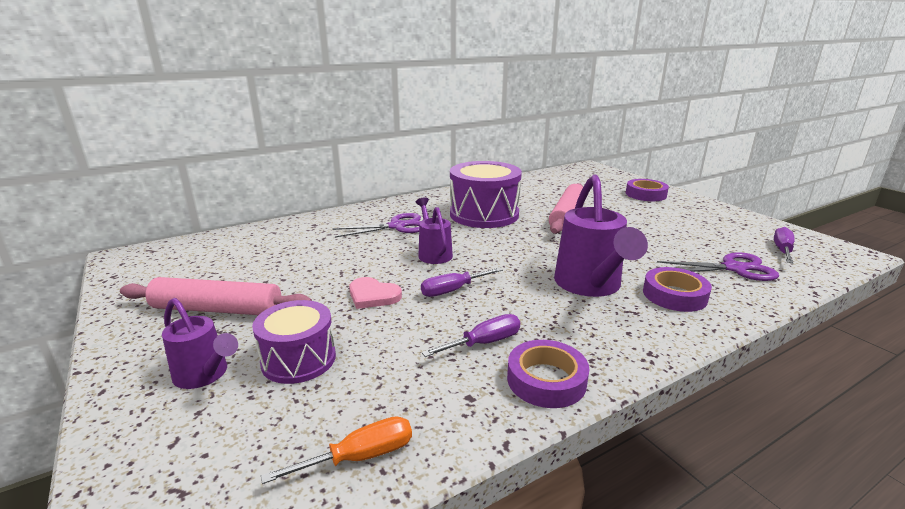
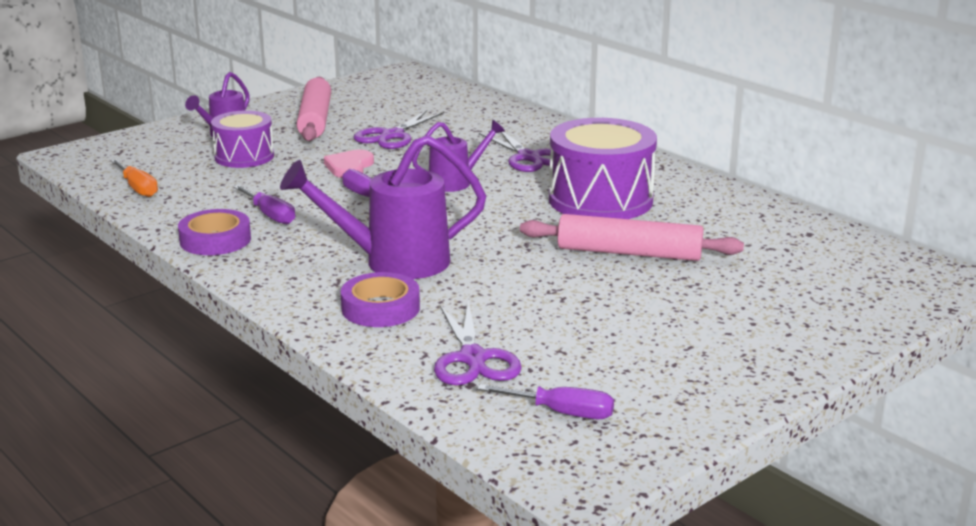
camera: 80 degrees right, 0 degrees up
purple tape [626,179,669,201] -> none
none -> purple scissors [354,110,444,149]

